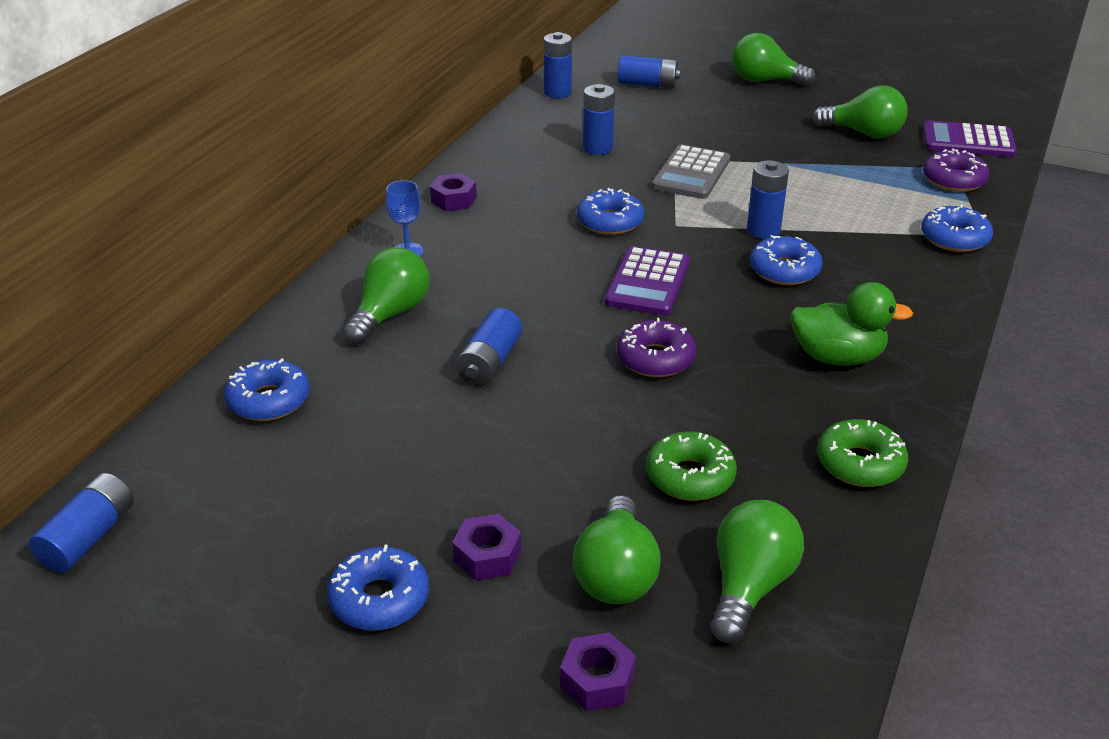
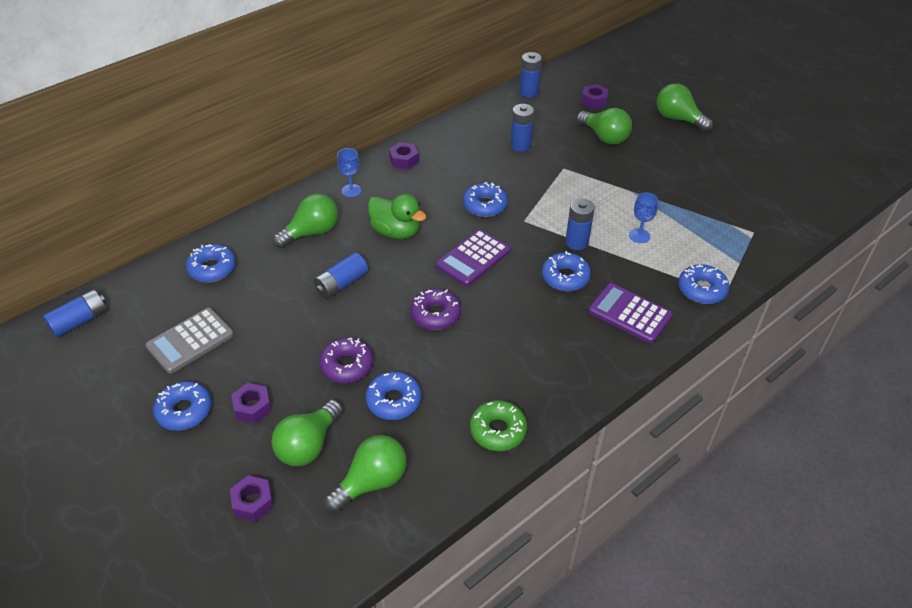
camera: 25 degrees right, 10 degrees up
blue battery [618,55,681,88] -> purple nut [581,84,608,109]
green donut [646,431,737,501] -> blue donut [365,372,422,420]
grey calculator [652,145,730,199] -> grey calculator moved to [145,308,234,374]
green duck [790,282,913,366] -> green duck moved to [368,194,426,239]
green light bulb [813,85,908,139] -> green light bulb moved to [577,108,632,145]
purple calculator [923,120,1017,157] -> purple calculator moved to [589,283,673,343]
purple donut [923,148,989,192] -> purple donut moved to [319,338,373,383]
none -> blue goblet [629,192,658,243]

